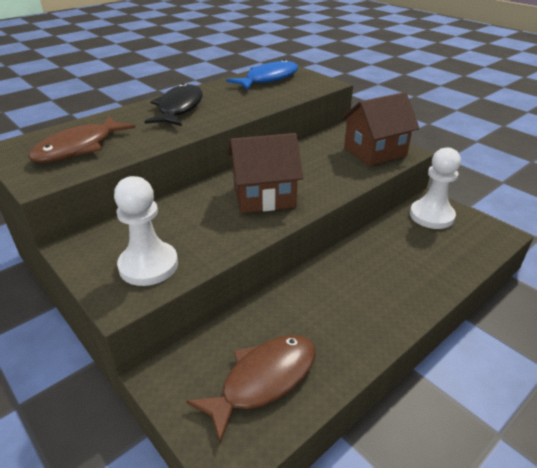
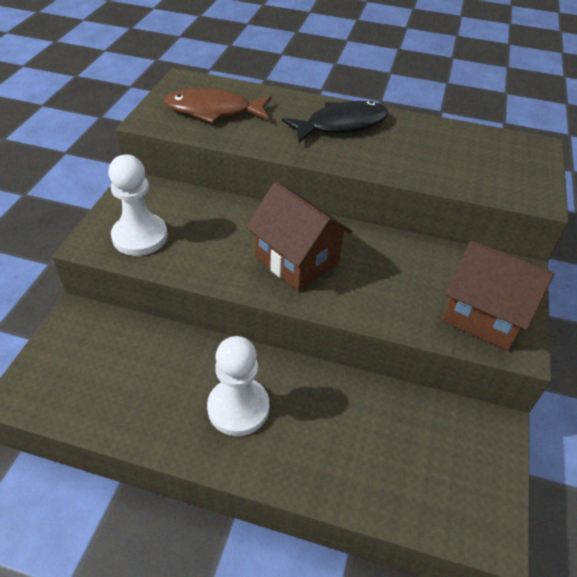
camera: 55 degrees right, 10 degrees up
brown fish [186,335,316,443] -> none
blue fish [226,59,298,90] -> none
white pawn [410,147,461,229] -> white pawn moved to [207,336,269,436]

